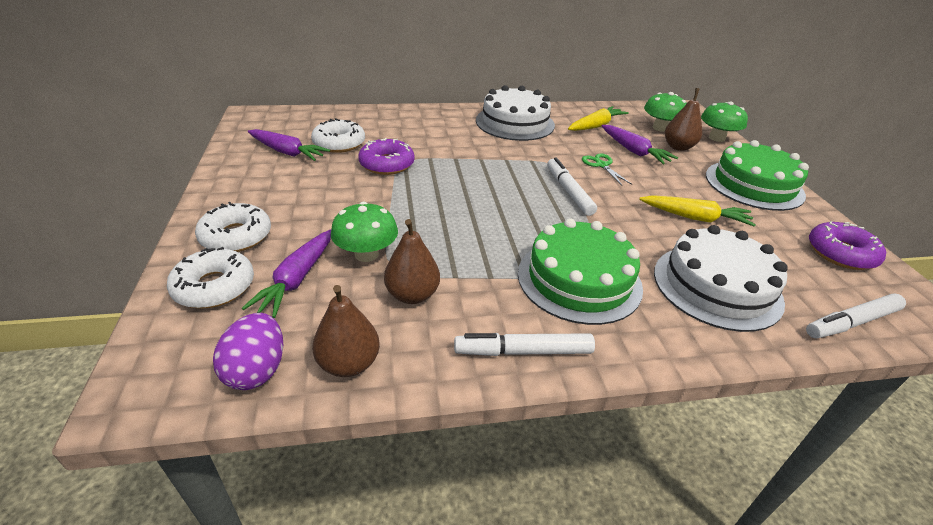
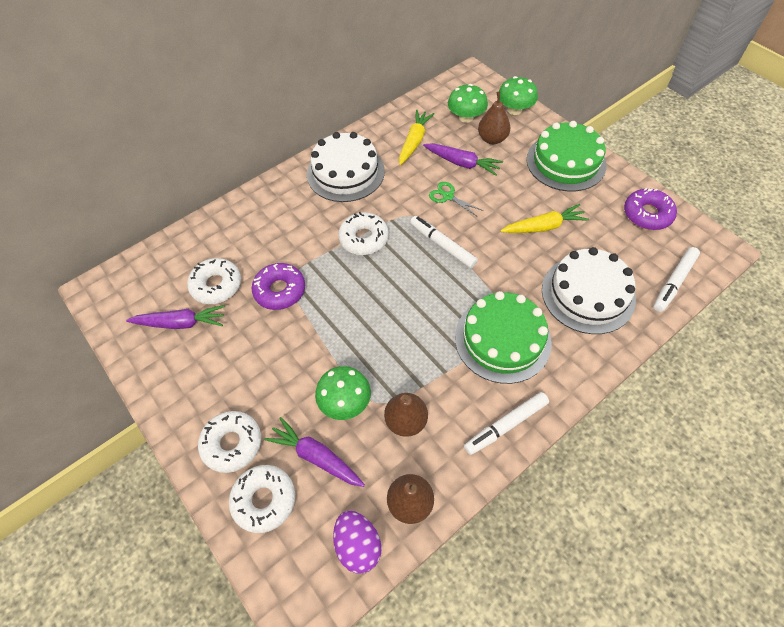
camera: 25 degrees left, 20 degrees up
purple carrot [242,229,331,318] -> purple carrot turned 135 degrees clockwise [264,417,365,487]
none -> white donut [338,212,389,255]

